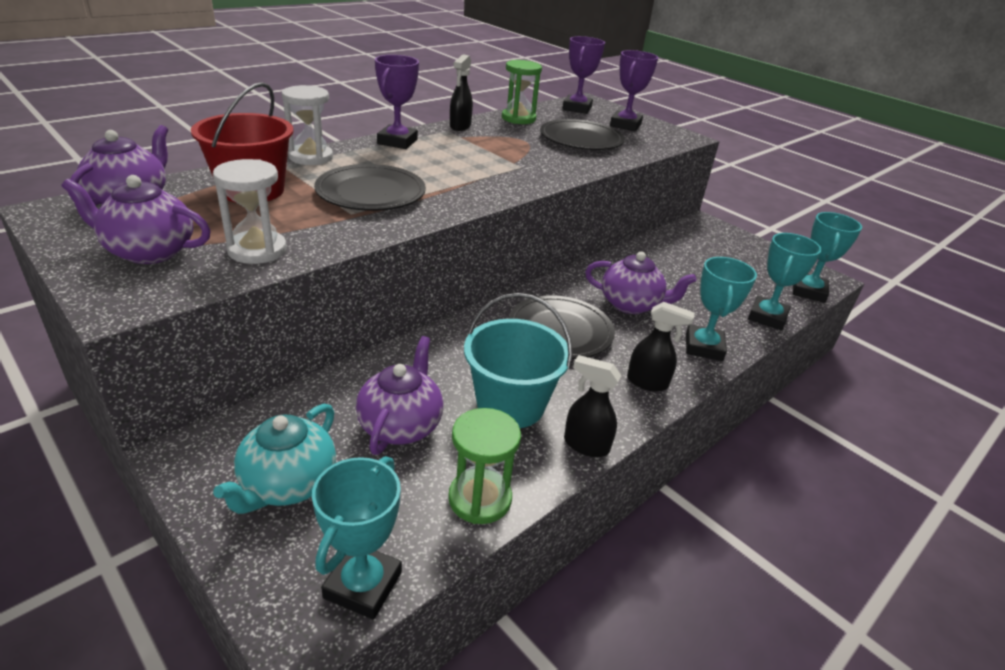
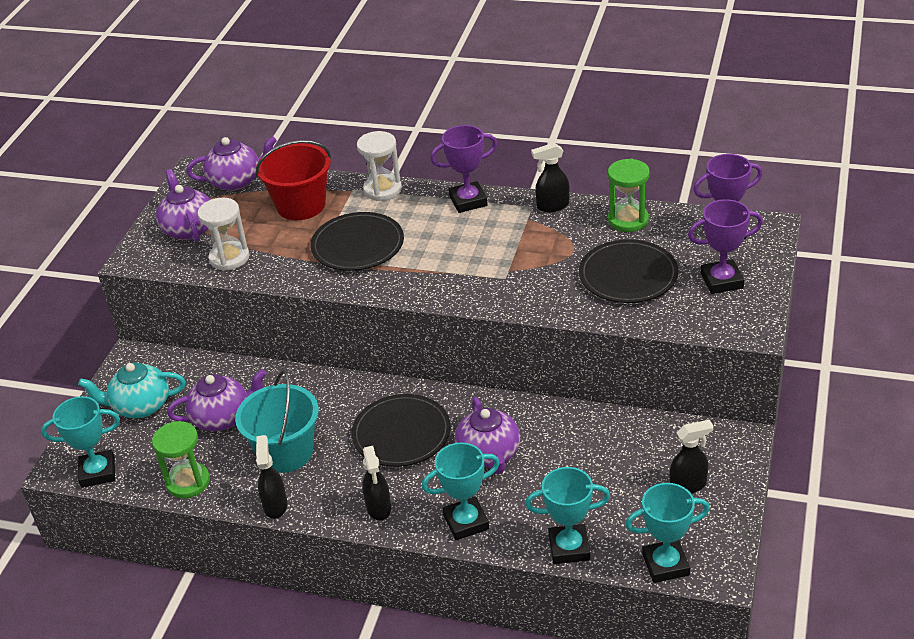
camera: 65 degrees right, 5 degrees up
none -> black spray bottle [669,420,713,494]

